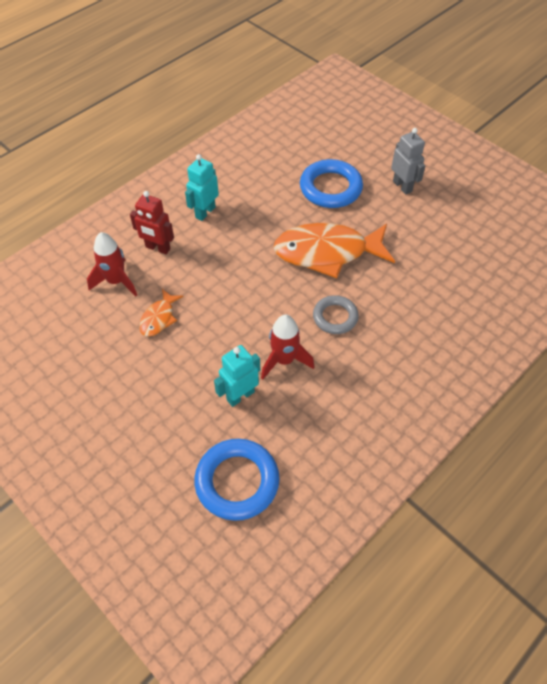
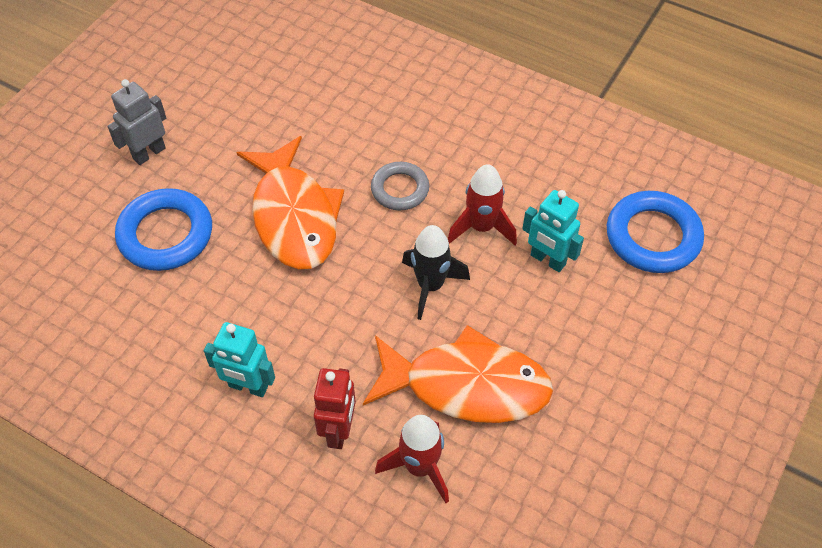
camera: 105 degrees left, 0 degrees up
orange fish [139,289,184,336] -> orange fish [363,325,553,423], size x2.14
none -> black rocket [402,225,470,320]

